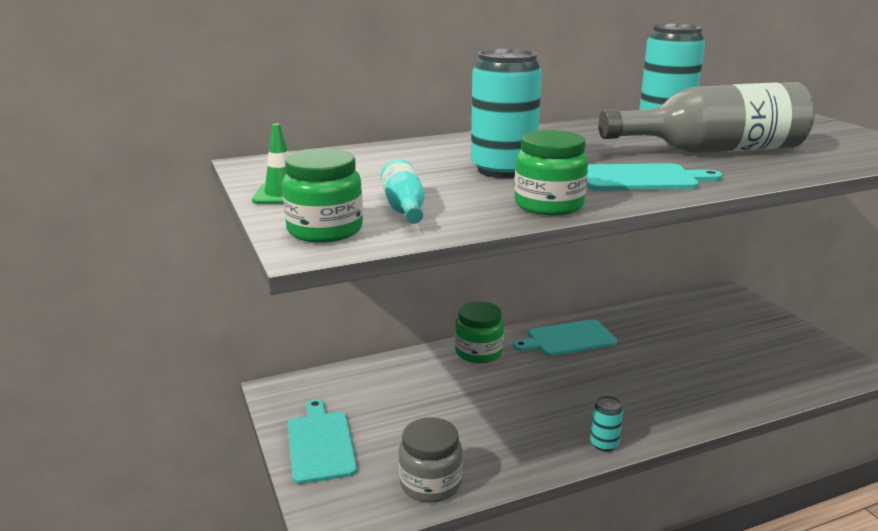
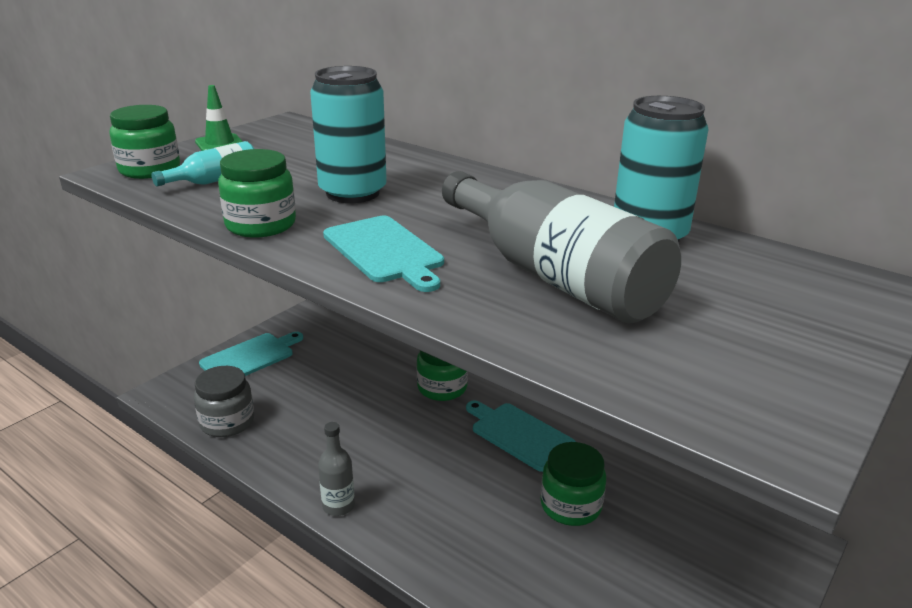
camera: 60 degrees right, 5 degrees up
turquoise can [590,396,623,451] -> grey bottle [318,422,355,516]
none -> green jar [541,442,606,526]

